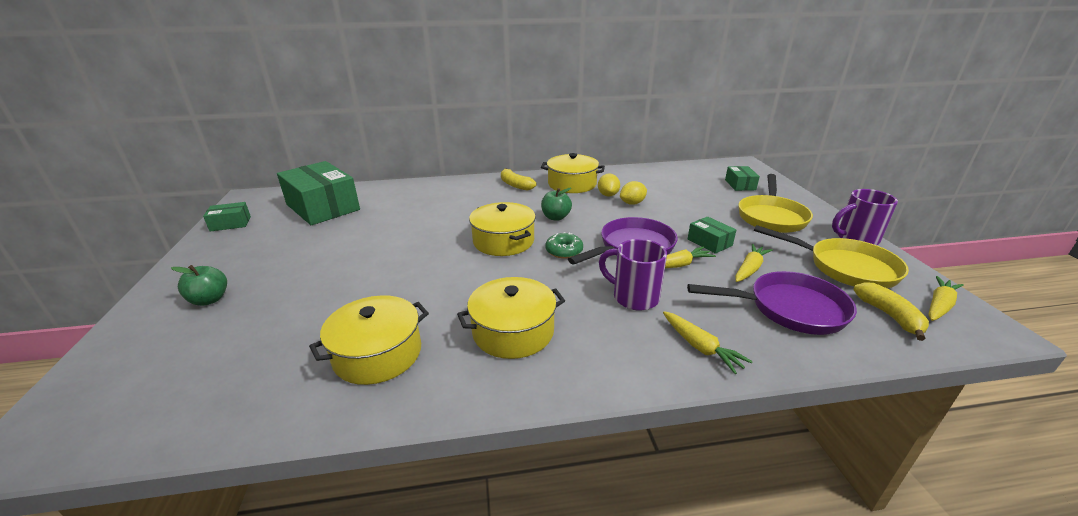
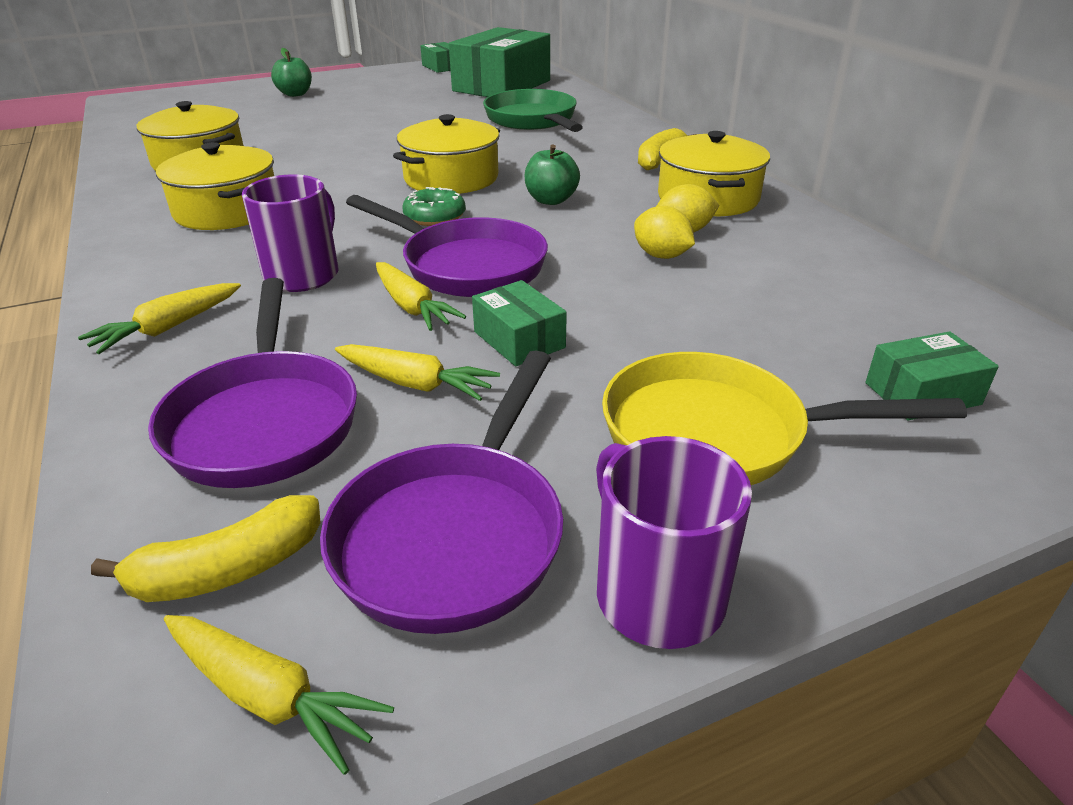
camera: 75 degrees right, 5 degrees up
green box [688,217,736,254] -> green box turned 75 degrees counterclockwise [472,280,567,366]
yellow pan [754,225,909,289] -> purple pan [320,350,563,634]
none -> green pan [483,89,583,132]

